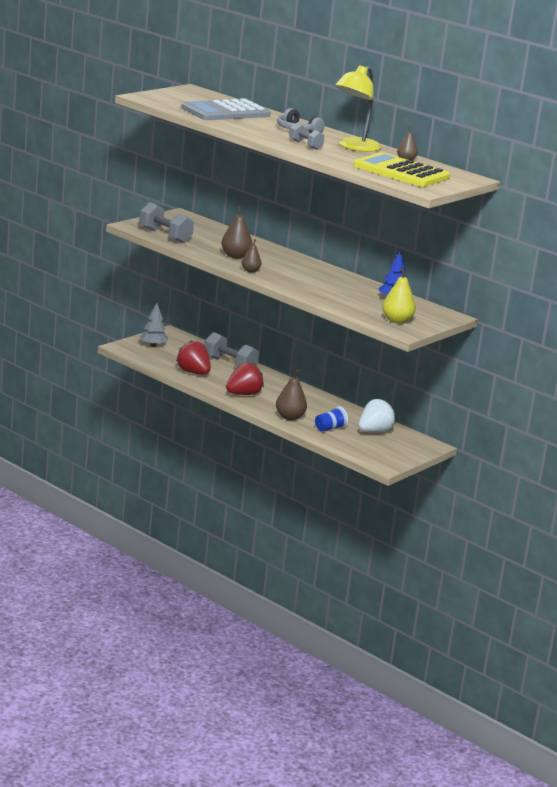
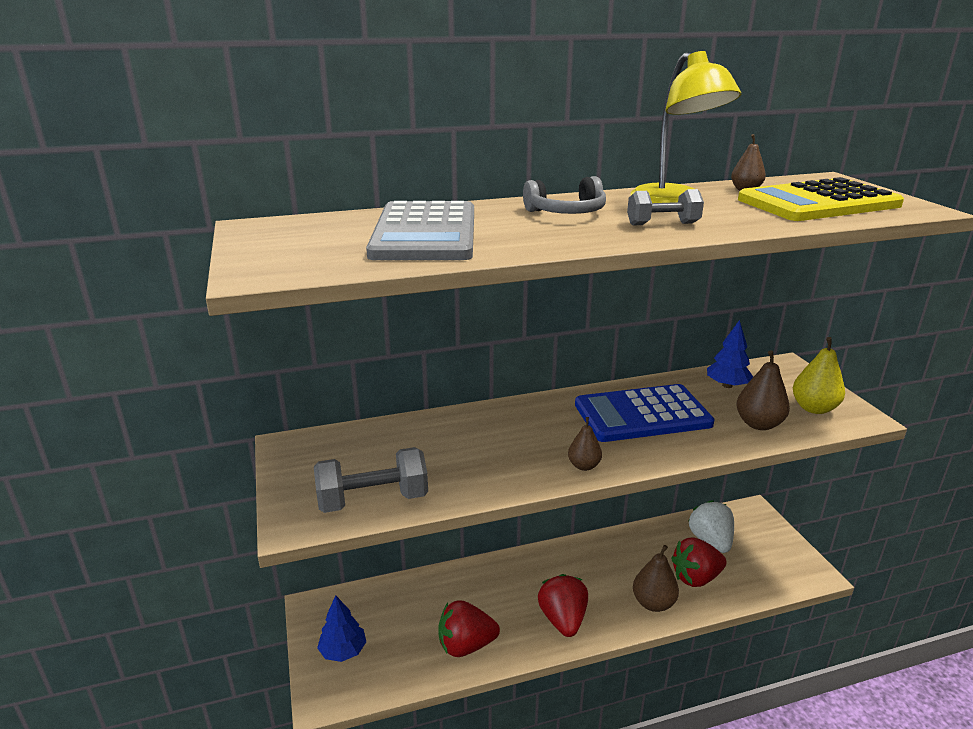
camera: 55 degrees left, 5 degrees up
grey tree [139,303,168,347] -> blue tree [317,595,366,662]
grey dumbbell [204,332,259,367] -> none
brown pear [221,206,252,258] -> brown pear moved to [736,350,790,430]
blue cup [315,406,348,432] -> red strawberry [671,537,727,587]
none -> blue calculator [575,384,715,442]

